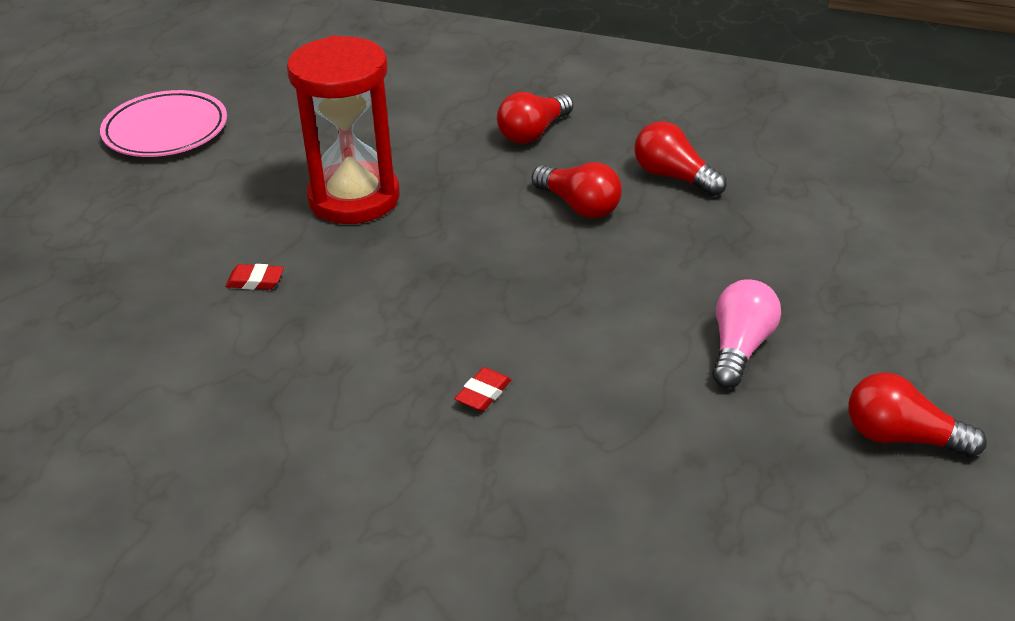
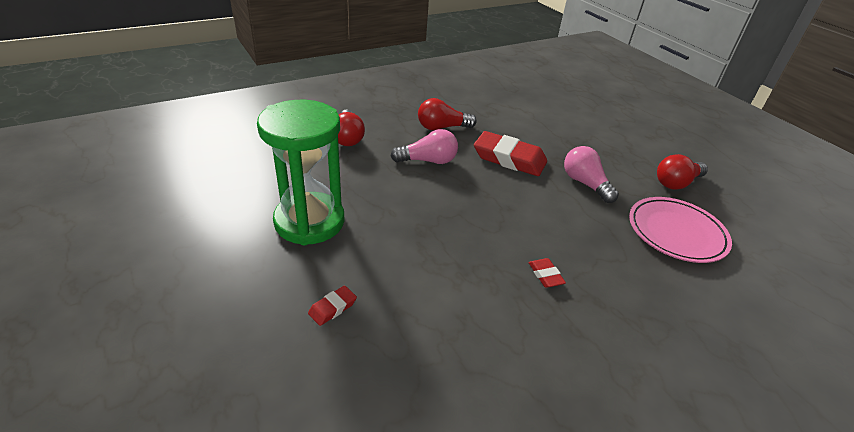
camera: 55 degrees left, 0 degrees up
pink plate [100,90,227,157] -> pink plate moved to [629,197,732,263]
red hourglass [287,35,400,224] -> green hourglass [257,100,345,245]
red light bulb [532,162,622,219] -> pink light bulb [391,129,458,164]
none -> red eraser [474,131,547,176]

